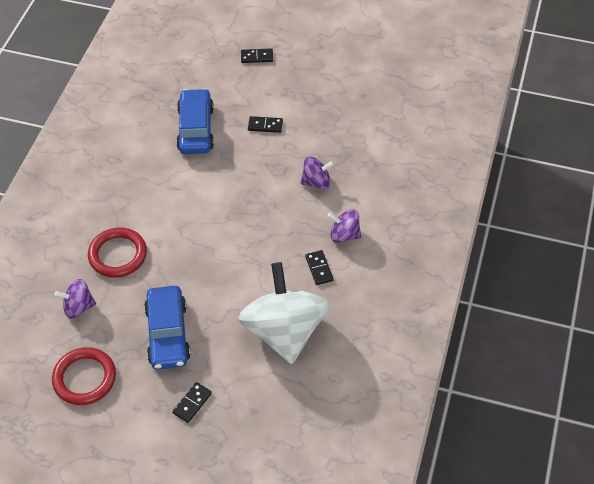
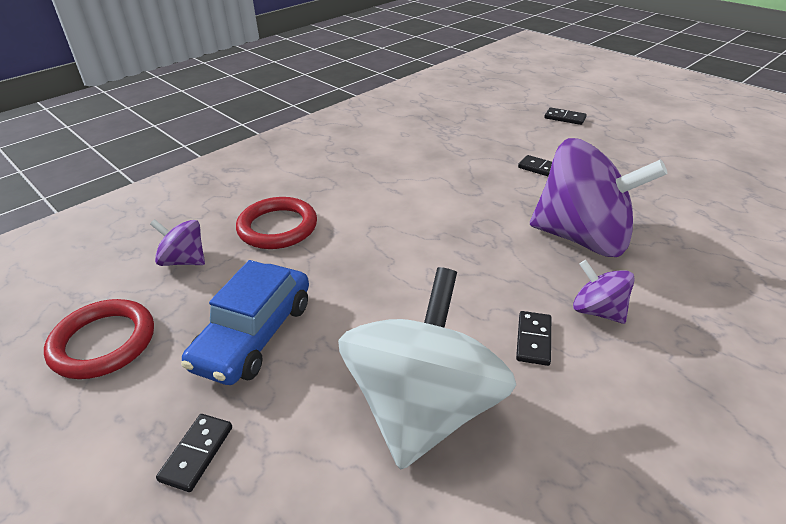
camera: 30 degrees right, 15 degrees down
black domino [172,382,212,423] -> black domino turned 45 degrees counterclockwise [156,414,232,492]
blue car [176,88,214,154] -> none
purple spinning top [301,157,334,190] -> purple spinning top [530,138,667,257], size x2.19

